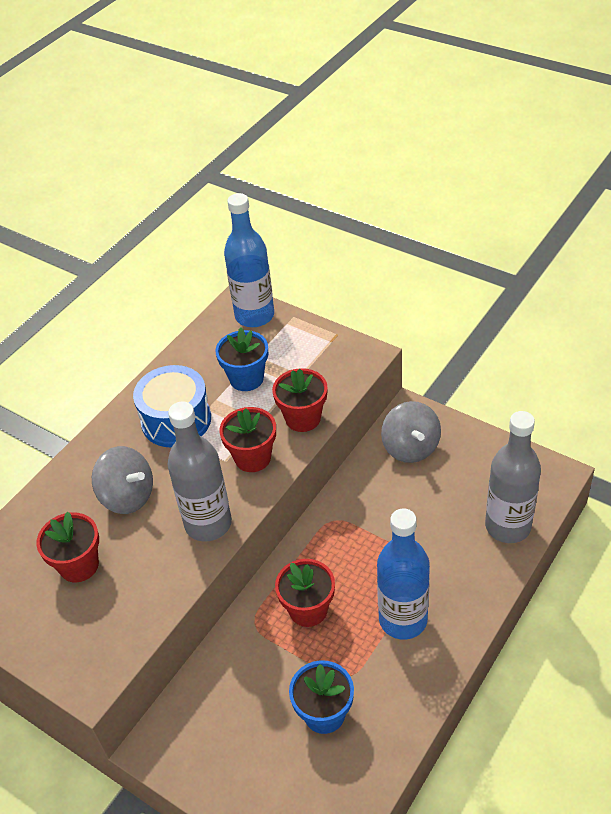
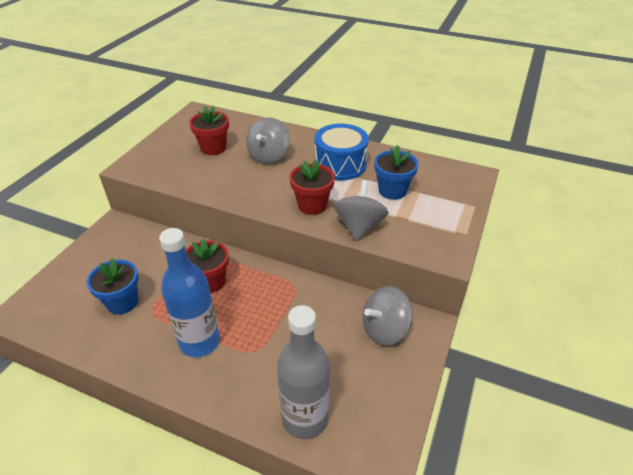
camera: 75 degrees right, 5 degrees down
grey bottle [168,402,232,542] -> none
blue bottle [224,193,274,327] -> none
red flower pot [272,368,328,432] -> grey spinning top [334,180,389,241]

